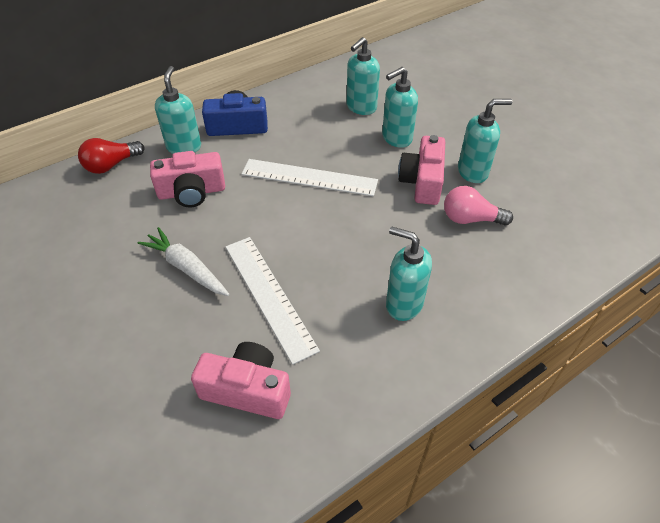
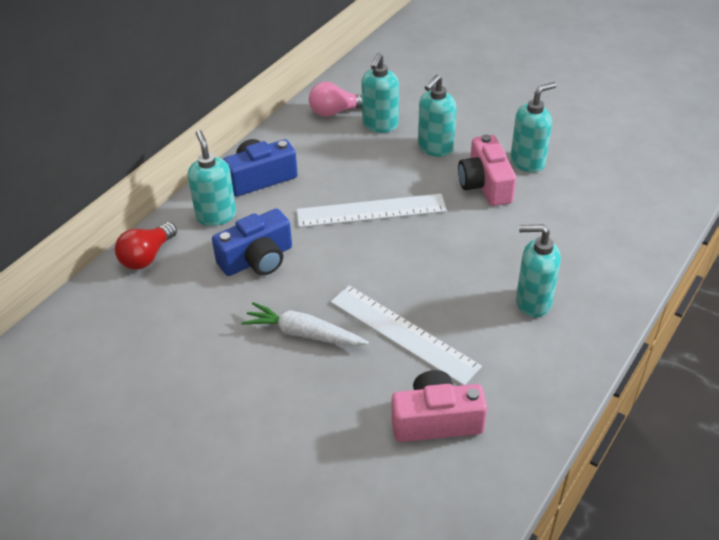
camera: 20 degrees left, 5 degrees down
pink camera [150,151,225,208] -> blue camera [212,209,292,276]
pink light bulb [444,186,513,226] -> pink light bulb moved to [309,82,362,117]

